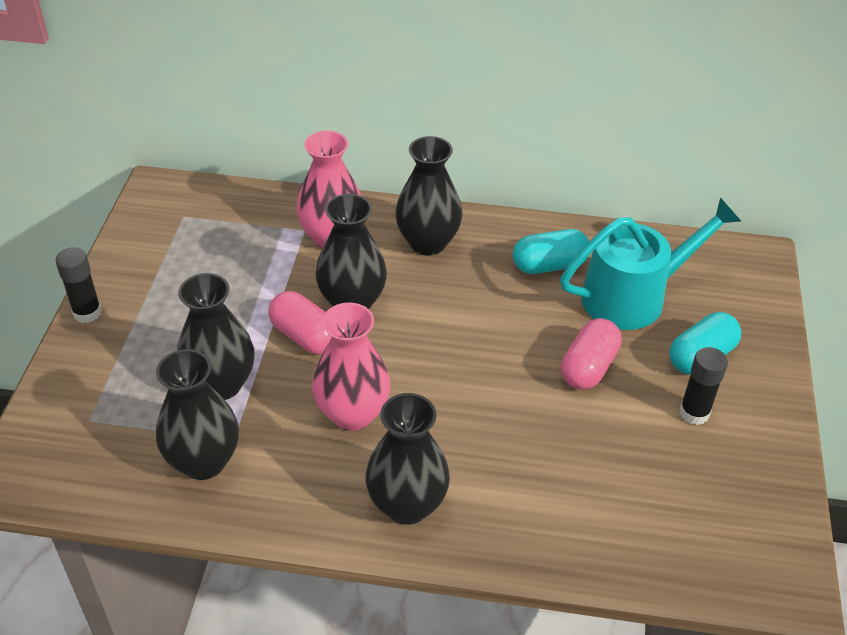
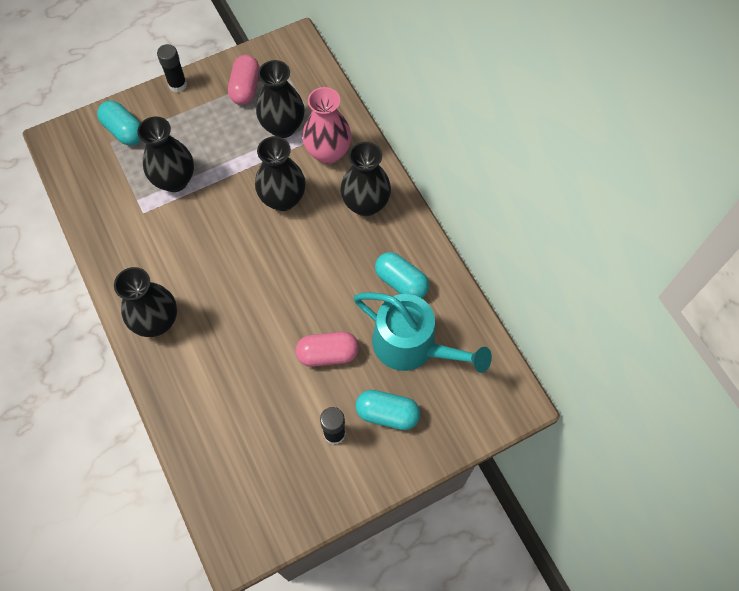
camera: 55 degrees right, 20 degrees up
black vase [156,349,239,480] -> black vase moved to [256,60,305,138]
pink capsule [268,291,332,355] -> pink capsule moved to [228,55,260,105]
pink vase [312,302,391,431] -> none
none -> turquoise capsule [97,101,141,145]

